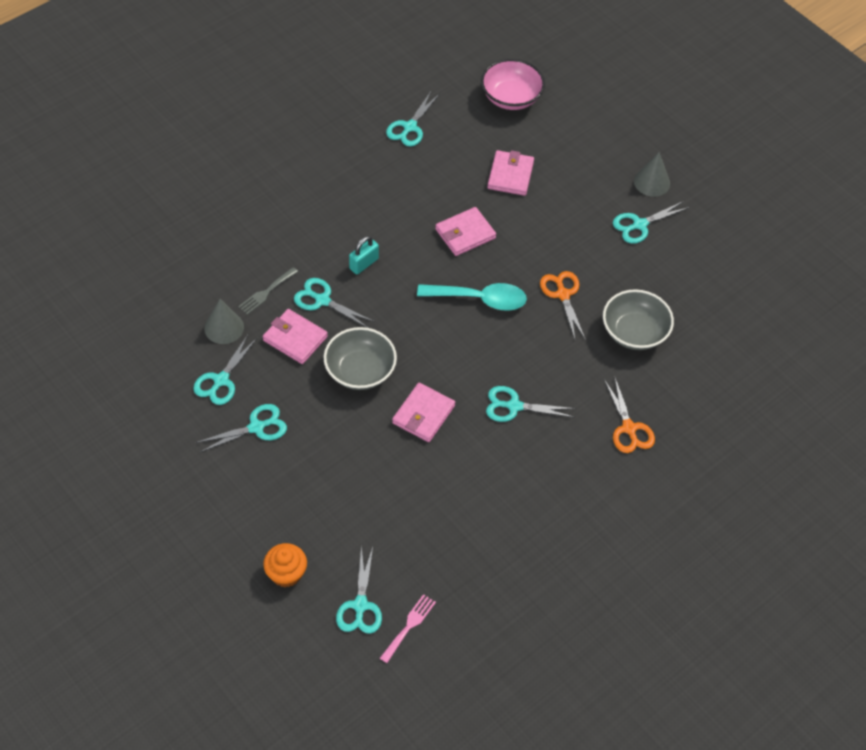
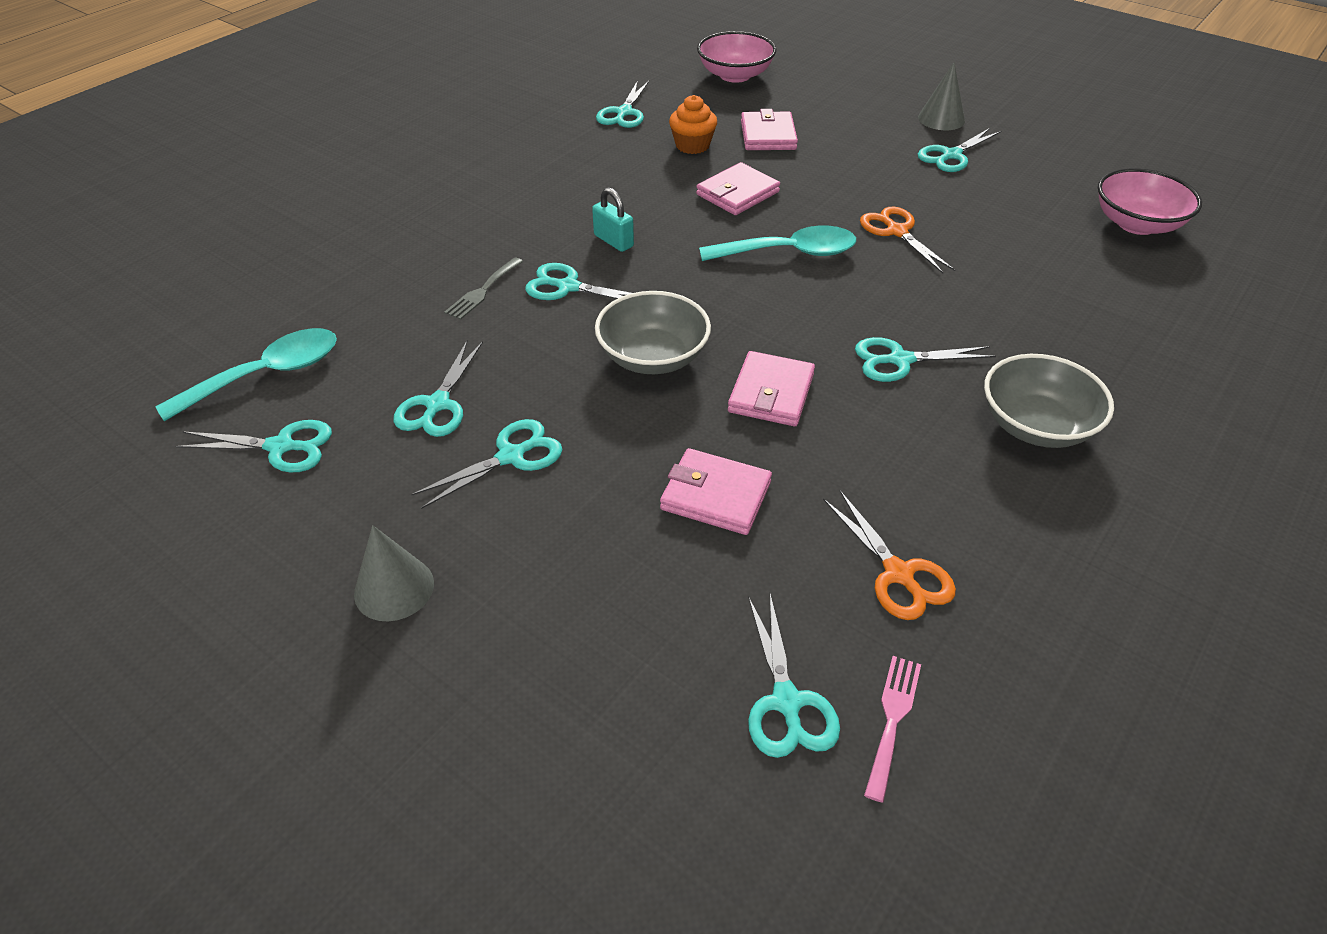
camera: 10 degrees left, 10 degrees down
grey cone [204,299,244,344] -> grey cone moved to [354,525,434,621]
pink wallet [263,309,328,364] -> pink wallet moved to [660,448,772,535]
orange cupcake [263,543,307,587] -> orange cupcake moved to [669,95,717,154]
turquoise padlock [349,236,379,274] -> turquoise padlock turned 75 degrees counterclockwise [592,187,634,252]
grey bowl [603,289,674,350] -> grey bowl moved to [984,354,1114,448]
orange scissors [604,378,655,453] -> orange scissors moved to [823,491,956,620]
none -> turquoise spoon [155,328,337,421]
none -> turquoise scissors [175,420,332,472]
none -> pink bowl [1098,168,1202,235]

